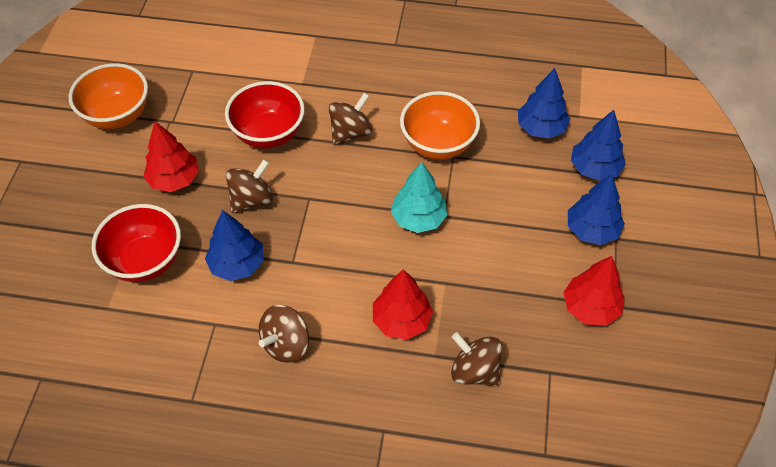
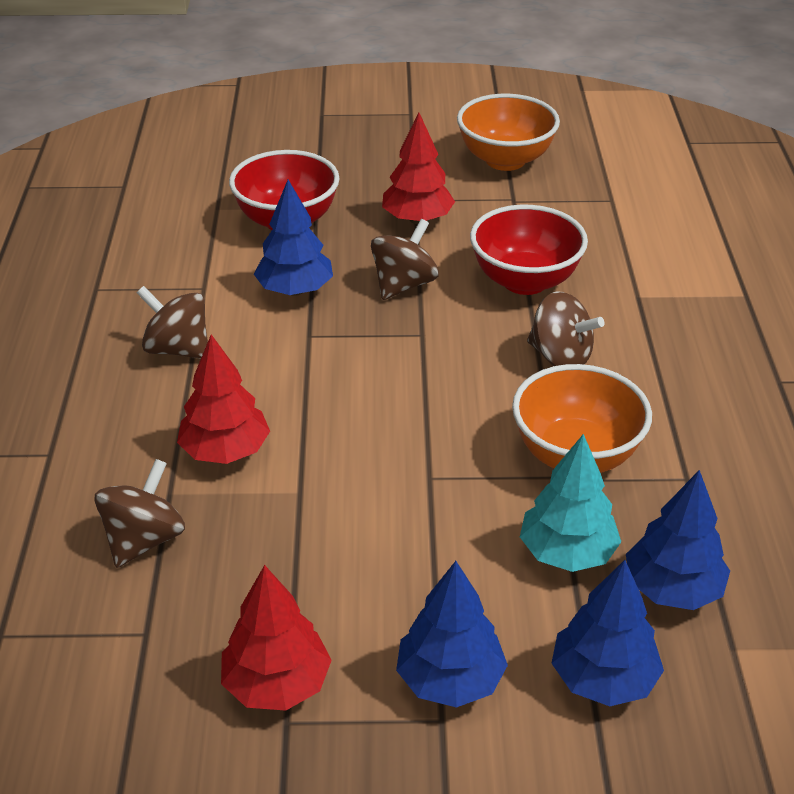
camera: 80 degrees right, 15 degrees down
brown spinning top [226,159,273,213] -> brown spinning top turned 90 degrees counterclockwise [371,219,439,300]
turquoise tree [391,162,448,233] -> turquoise tree moved to [520,434,621,572]

